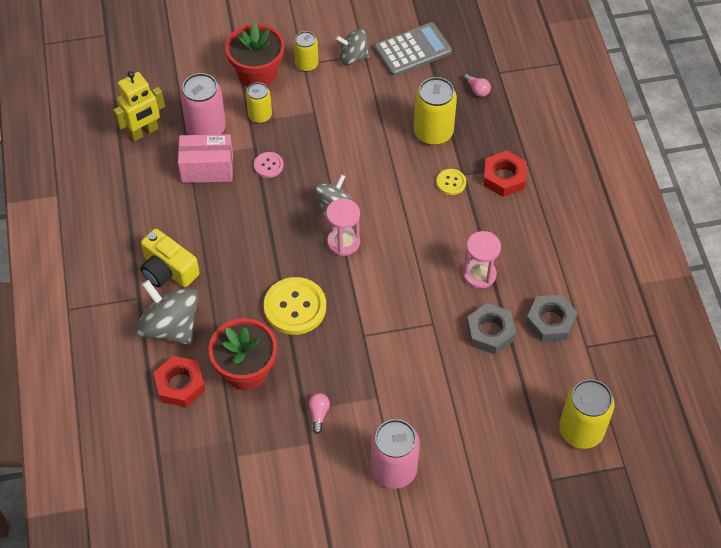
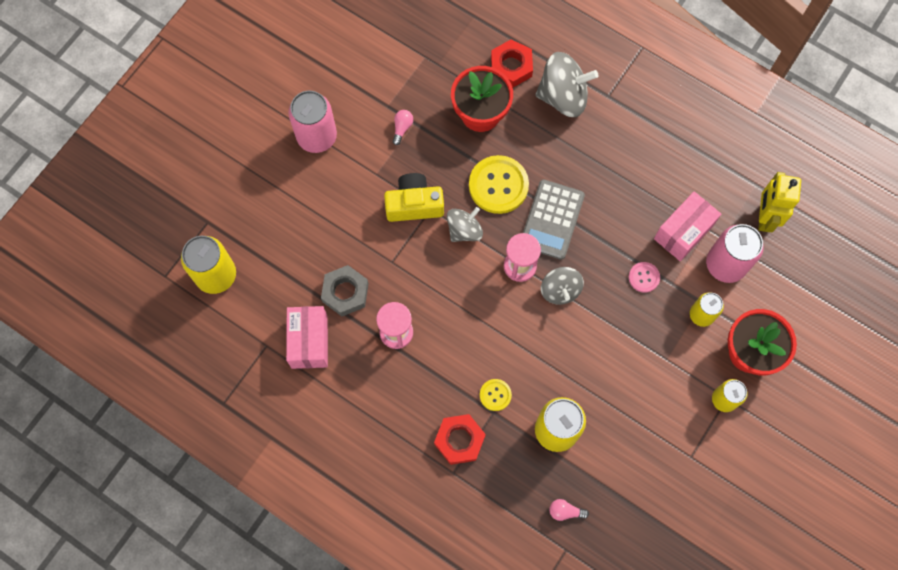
camera: 135 degrees right, 15 degrees up
yellow camera [140,229,200,287] -> yellow camera moved to [384,173,444,222]
pink light bulb [309,393,330,434] -> pink light bulb turned 120 degrees counterclockwise [393,110,413,145]
grey spinning top [336,29,370,65] -> grey spinning top moved to [447,207,483,242]
grey calculator [374,22,452,76] -> grey calculator moved to [523,179,585,260]
grey nut [526,294,578,342] -> pink box [286,306,328,369]

